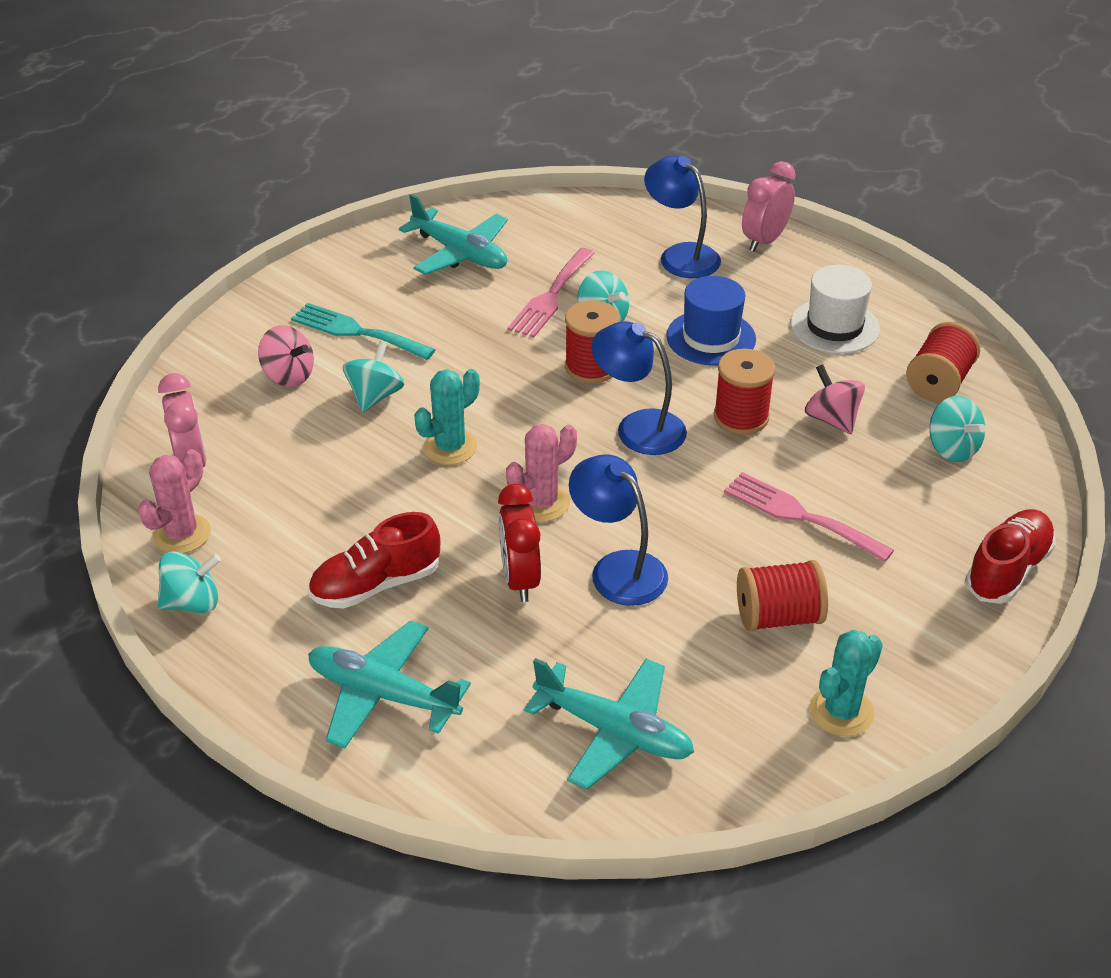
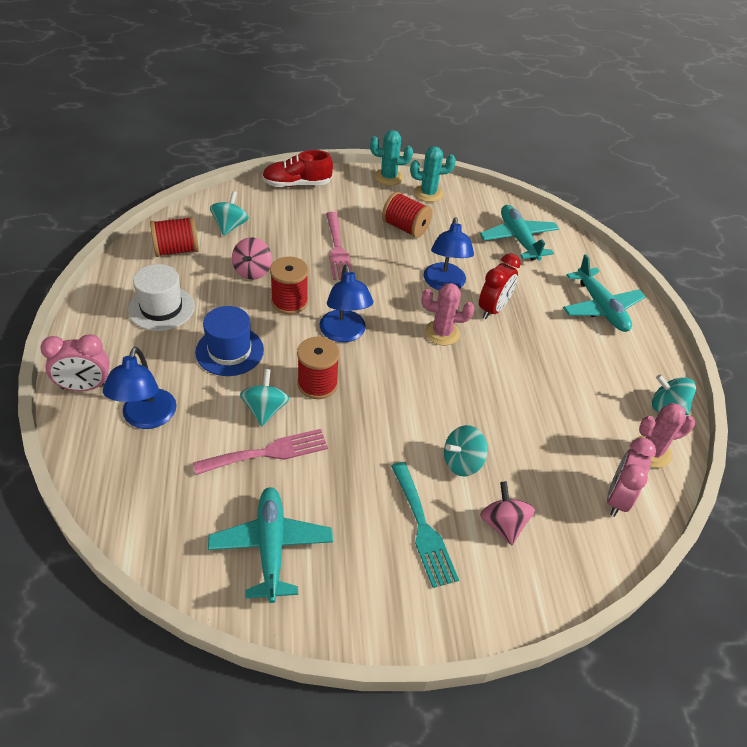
camera: 140 degrees left, 5 degrees up
red shoe [308,512,440,609] -> none
turquoise cactus [414,369,480,465] -> turquoise cactus moved to [370,130,413,186]

